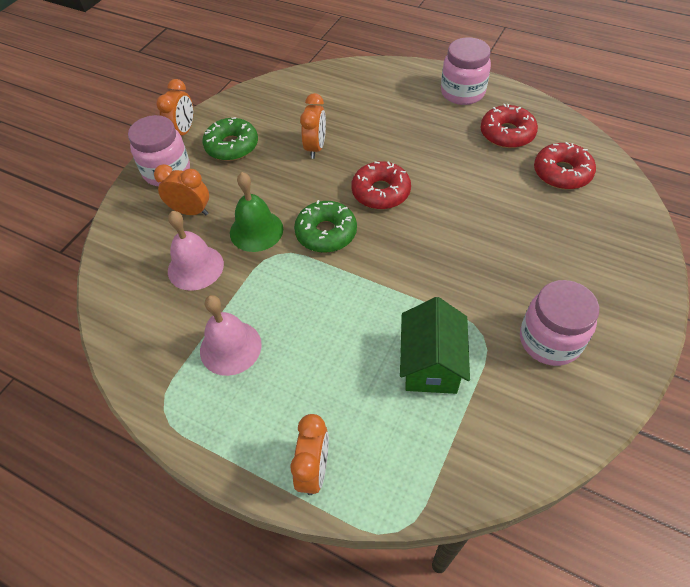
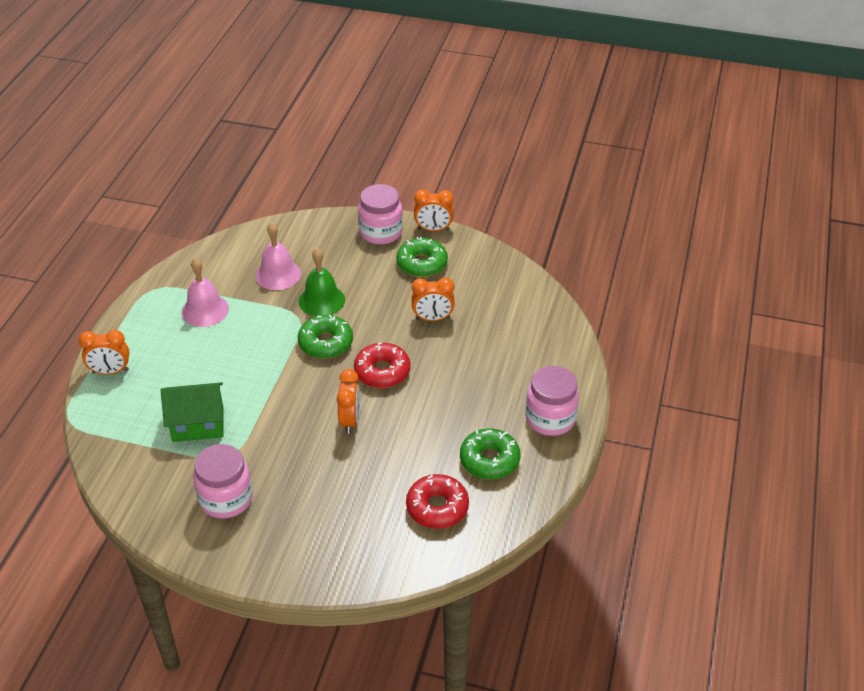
camera: 75 degrees right, 10 degrees down
orange clock [154,164,209,215] -> orange clock moved to [336,369,360,434]
red donut [481,104,538,148] -> green donut [460,428,520,480]

